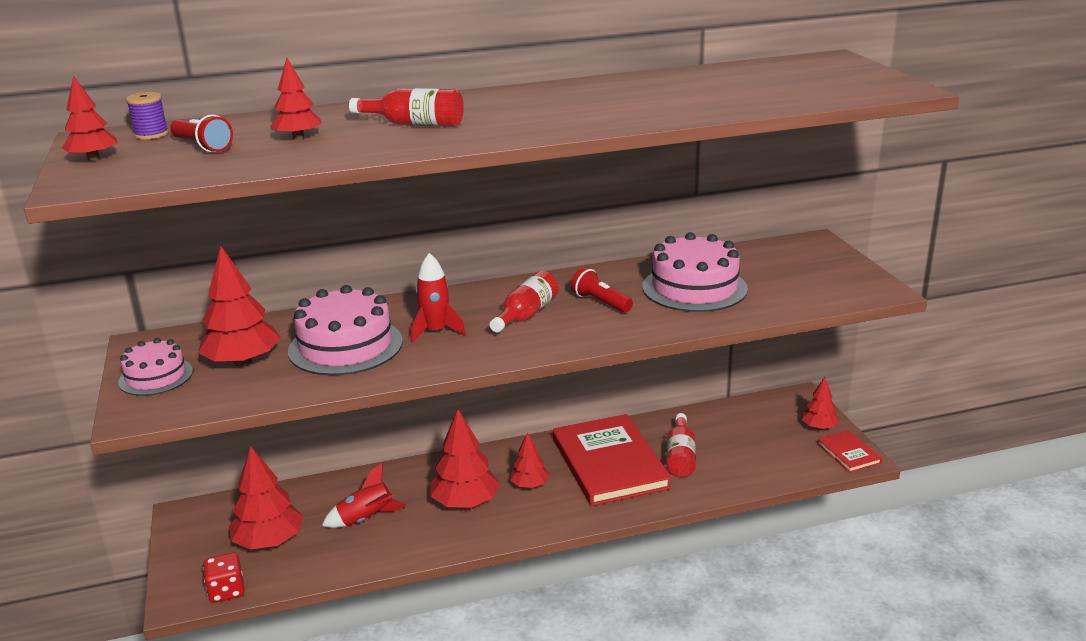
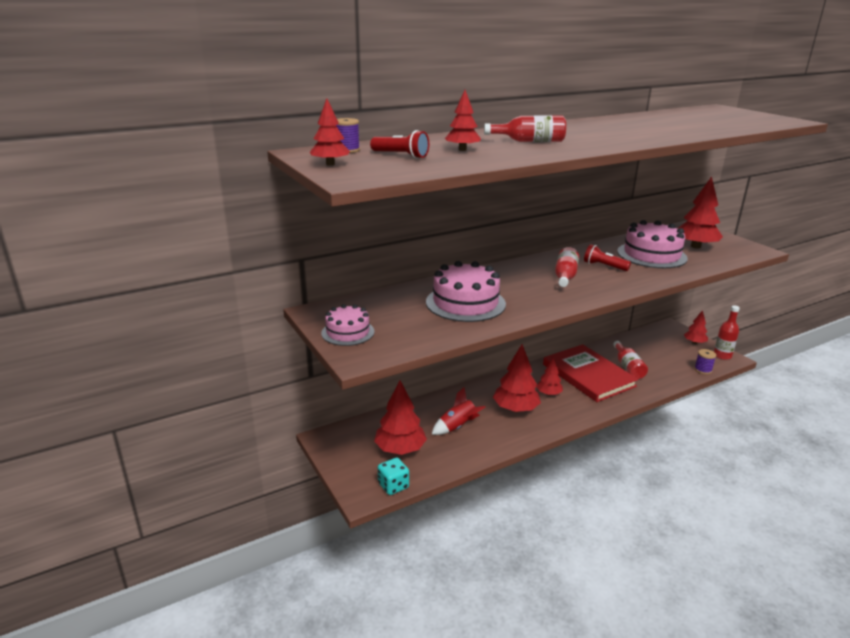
camera: 15 degrees left, 0 degrees up
red tree [198,246,281,367] -> red tree moved to [677,177,723,249]
red dice [203,553,245,603] -> turquoise dice [378,458,409,495]
red rocket [411,253,466,343] -> none
red book [817,430,882,473] -> red bottle [714,305,740,360]
none -> purple spool [694,349,716,374]

